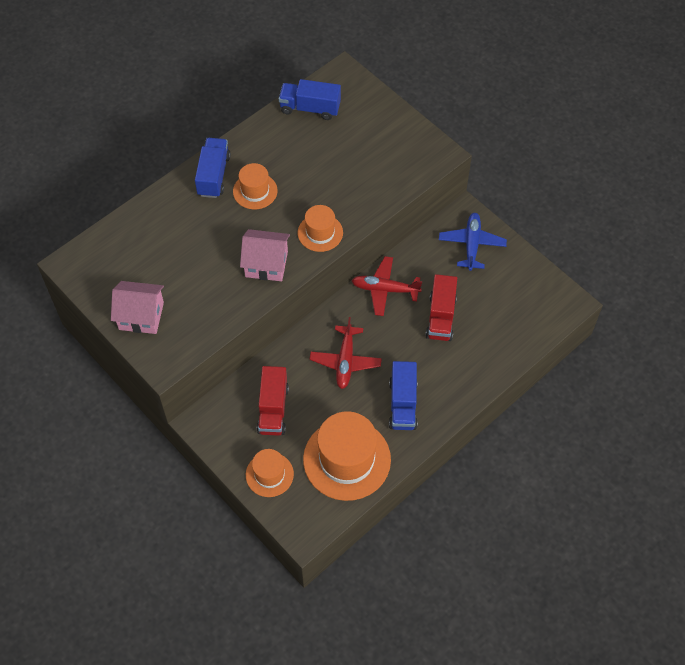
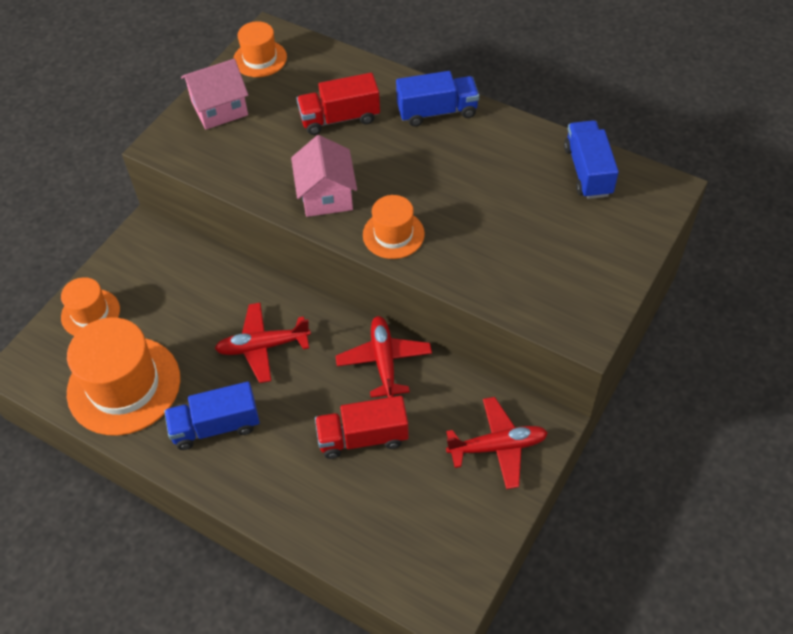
camera: 75 degrees right, 5 degrees down
pink house [111,281,164,334] -> pink house turned 75 degrees clockwise [181,59,248,130]
orange hat [233,163,278,209] -> orange hat moved to [233,21,287,77]
red truck [257,366,289,436] -> red truck moved to [297,73,380,135]
blue plane [439,213,507,271] -> red plane [446,397,548,489]

